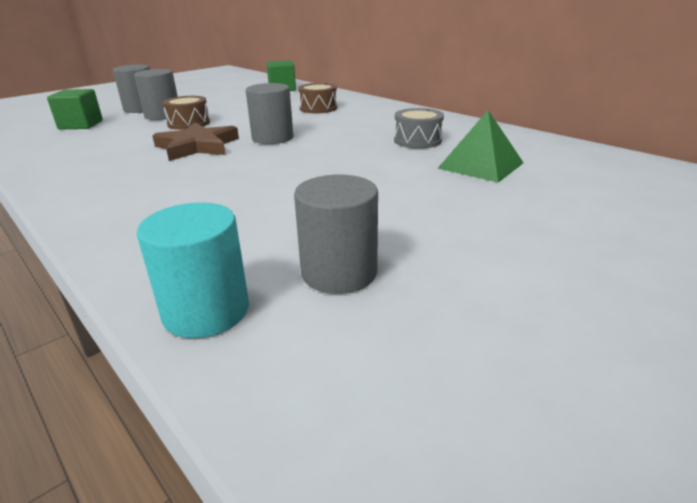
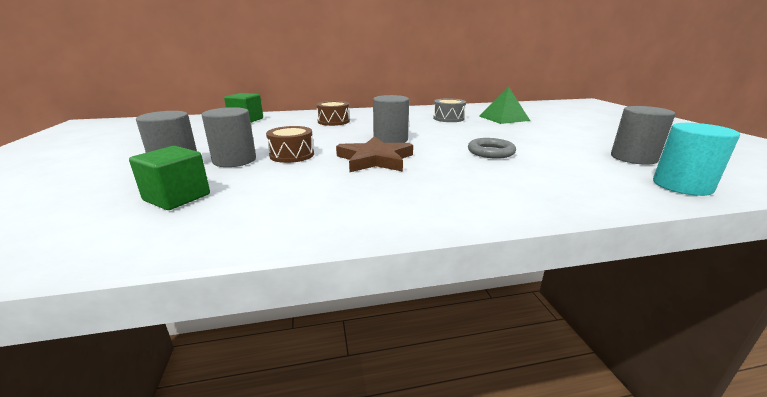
camera: 60 degrees left, 5 degrees down
none -> grey ring [468,138,516,159]

